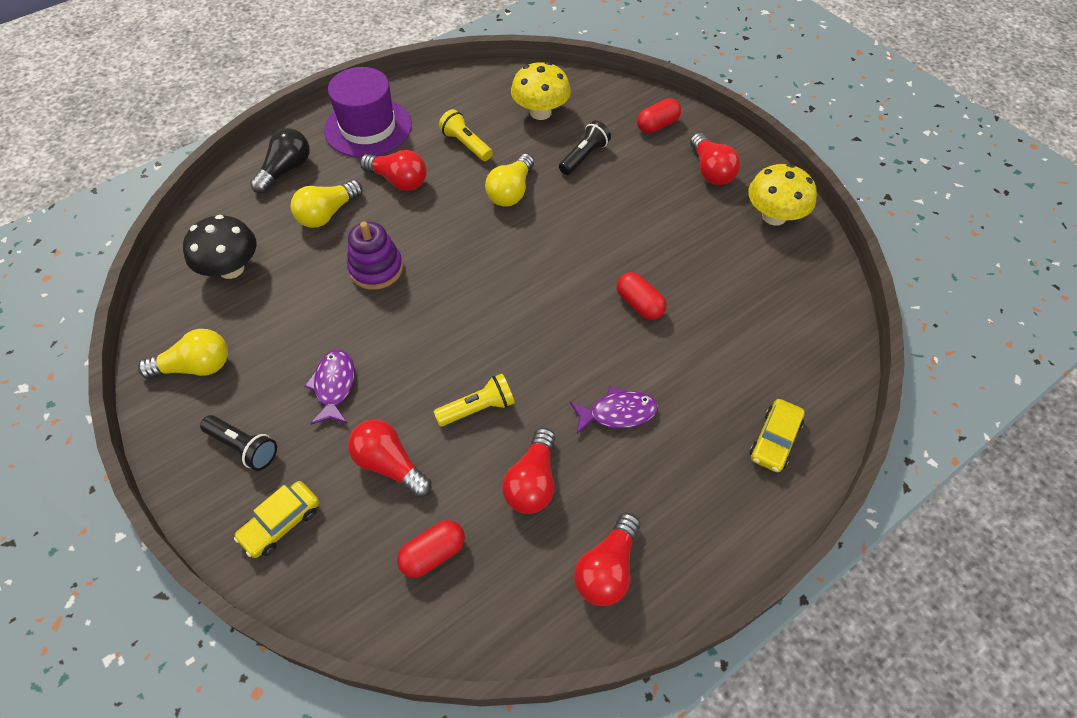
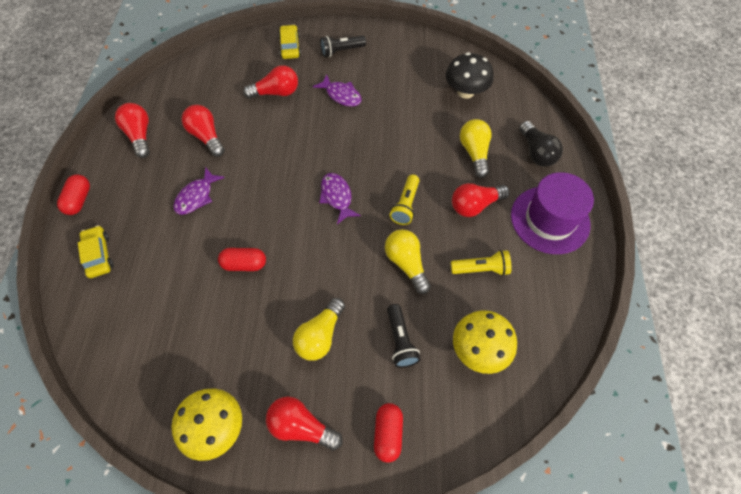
camera: 130 degrees right, 5 degrees up
yellow light bulb [138,329,228,379] -> yellow light bulb moved to [293,298,345,361]
purple stacking toy [347,222,403,290] -> none
red capsule [397,520,465,578] -> red capsule moved to [57,174,90,215]
yellow flashlight [433,374,515,426] -> yellow flashlight moved to [390,175,419,225]
none -> purple fish [319,173,361,224]

